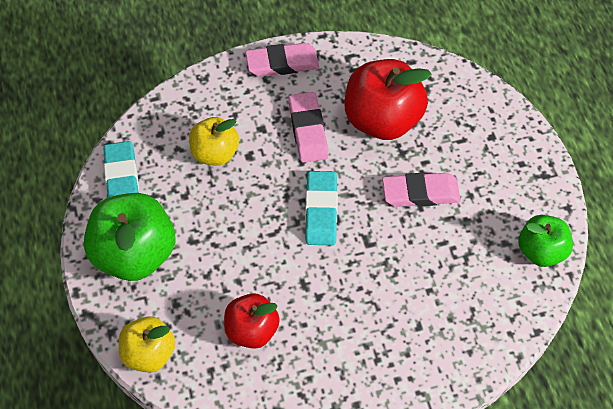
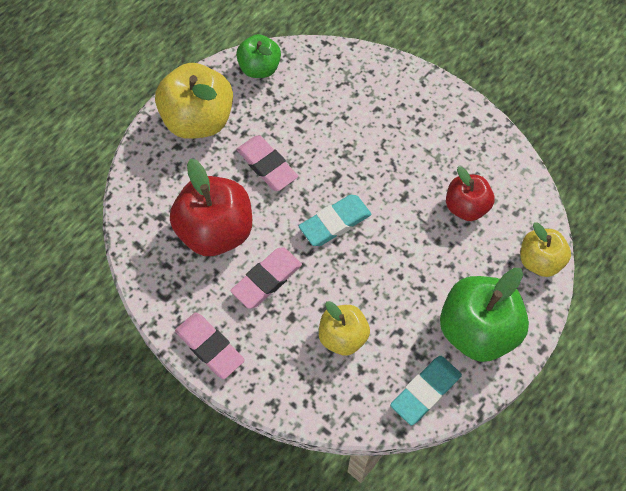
camera: 125 degrees left, 5 degrees up
none -> yellow apple [155,63,233,139]

